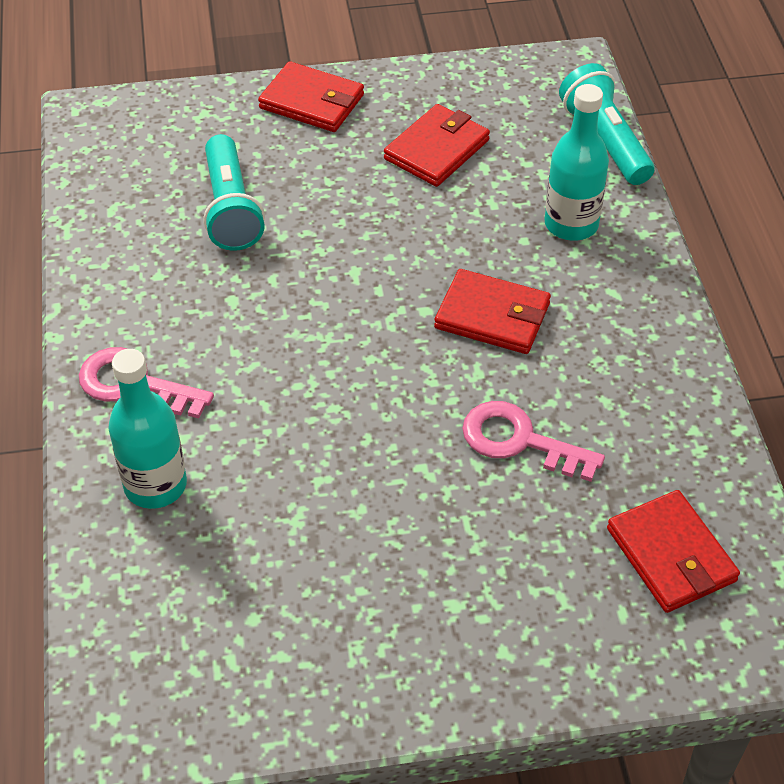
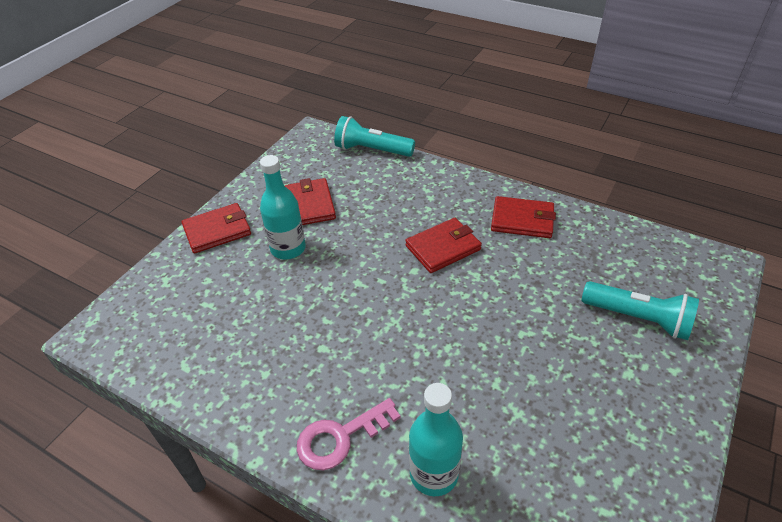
camera: 50 degrees left, 5 degrees down
turquoise flashlight [203,134,265,251] -> turquoise flashlight moved to [582,281,699,340]
pink key [462,401,605,482] -> none
turquoise bottle [544,84,609,241] -> turquoise bottle moved to [260,155,306,259]
red wallet [607,490,740,613] -> red wallet moved to [491,196,556,238]

